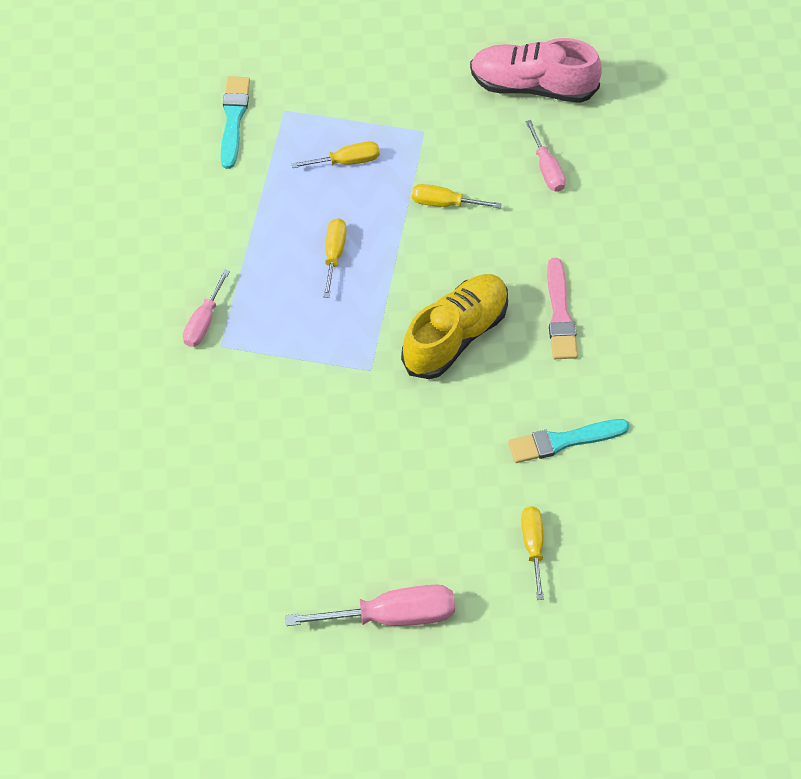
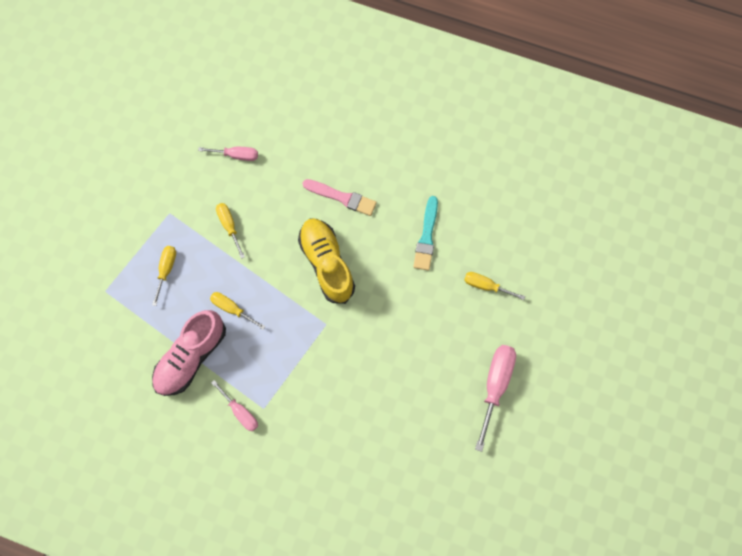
camera: 65 degrees left, 15 degrees up
turquoise brush [221,76,250,169] -> none
yellow screwdriver [412,184,502,208] -> yellow screwdriver turned 120 degrees clockwise [216,203,245,259]
pink shoe [470,38,602,103] -> pink shoe moved to [152,310,226,396]

